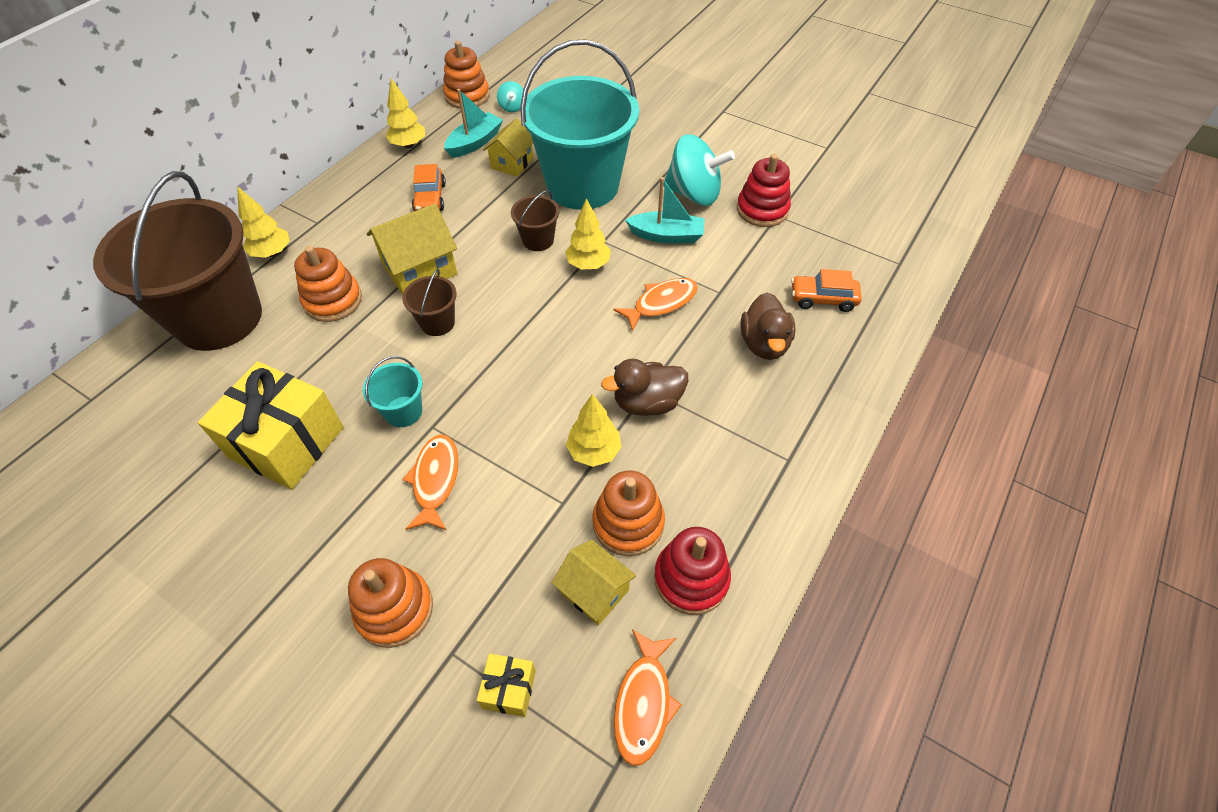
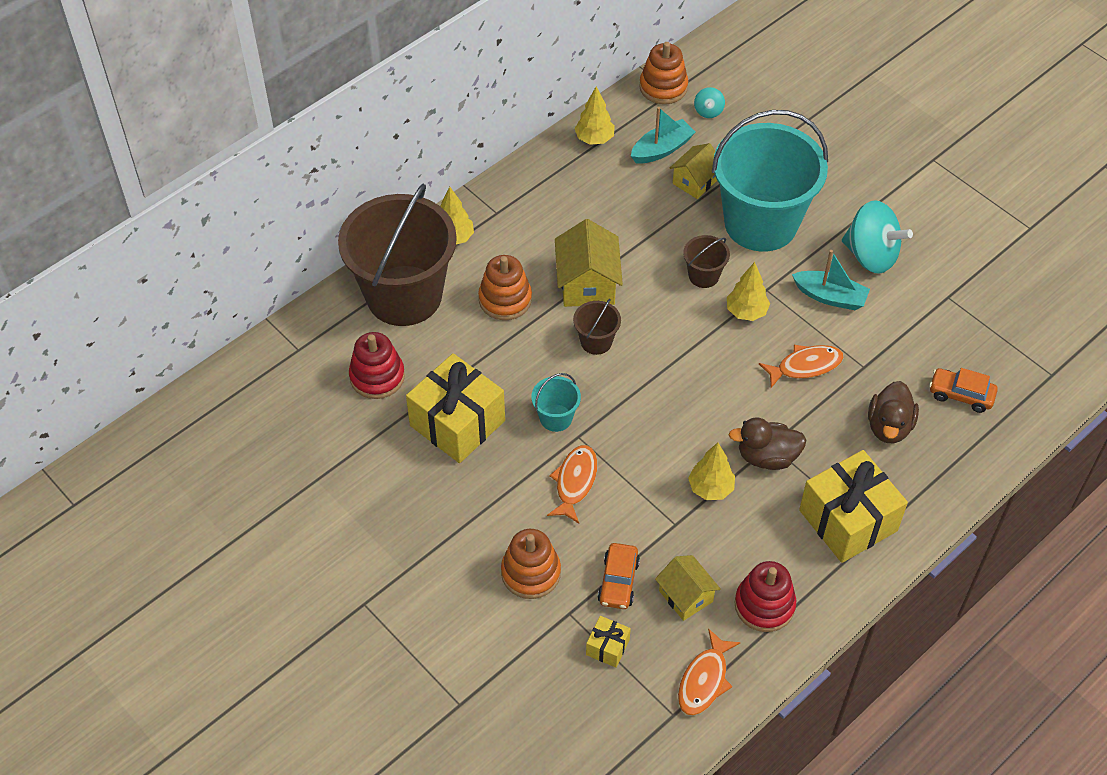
camera: 15 degrees right, 0 degrees up
yellow house [367,203,457,295] -> yellow house turned 75 degrees counterclockwise [555,219,623,307]
orange car [412,164,446,211] -> orange car moved to [598,543,640,609]
orange stacking toy [593,471,665,556] -> none
red stacking toy [737,154,791,227] -> red stacking toy moved to [349,332,405,399]
none -> yellow gift [799,450,908,563]

